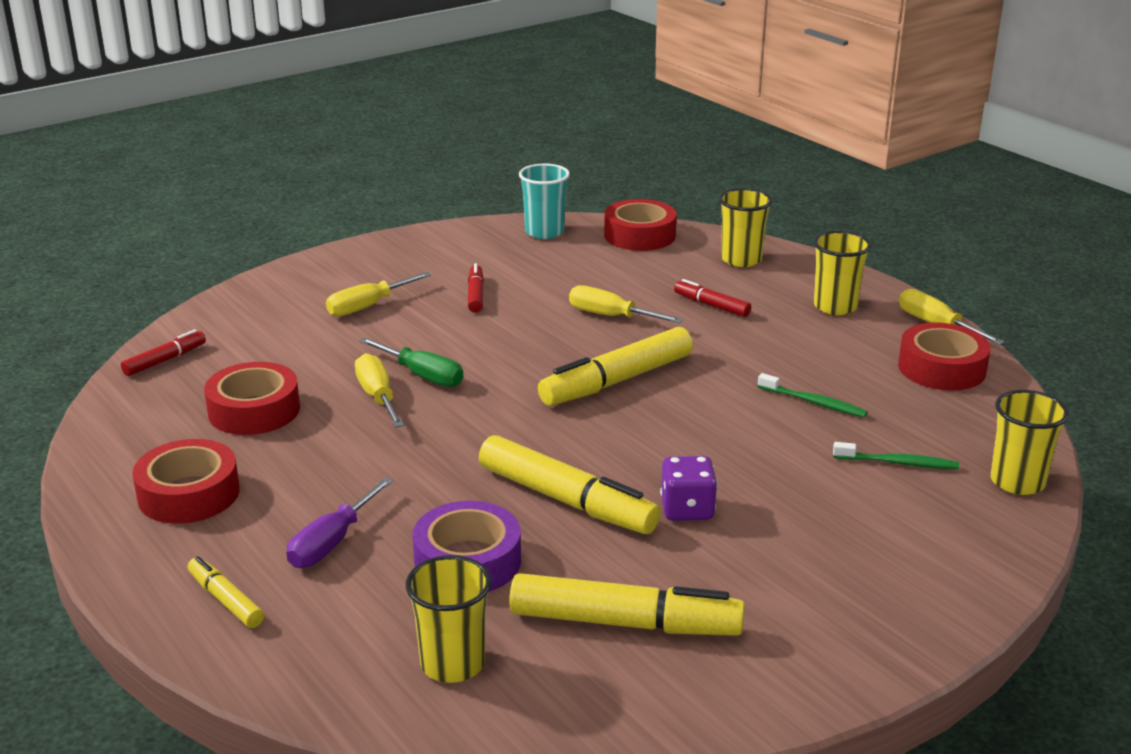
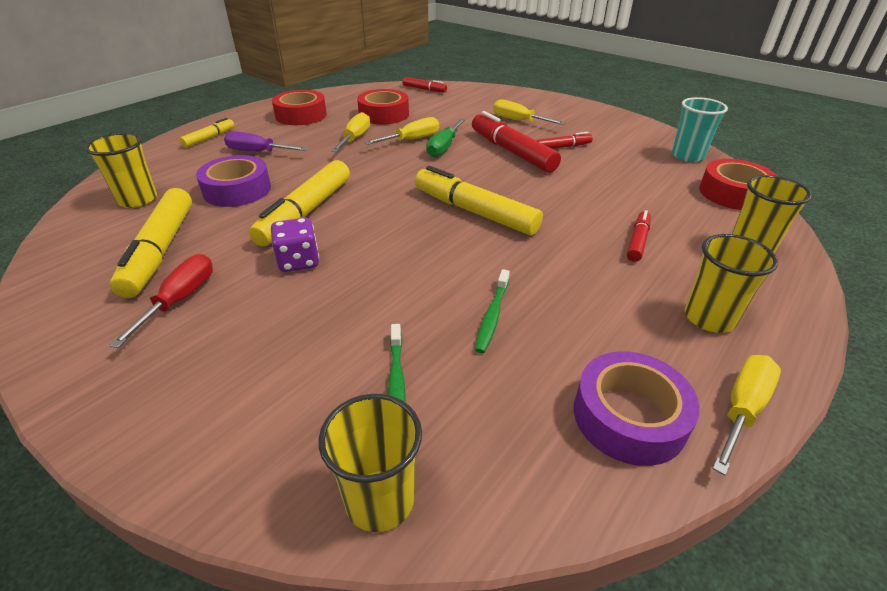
camera: 75 degrees right, 10 degrees up
yellow screwdriver [569,285,683,323] -> yellow screwdriver moved to [331,112,370,152]
red tape [898,323,991,391] -> purple tape [574,351,700,466]
none -> red screwdriver [109,254,213,348]
none -> red marker [472,111,561,173]

